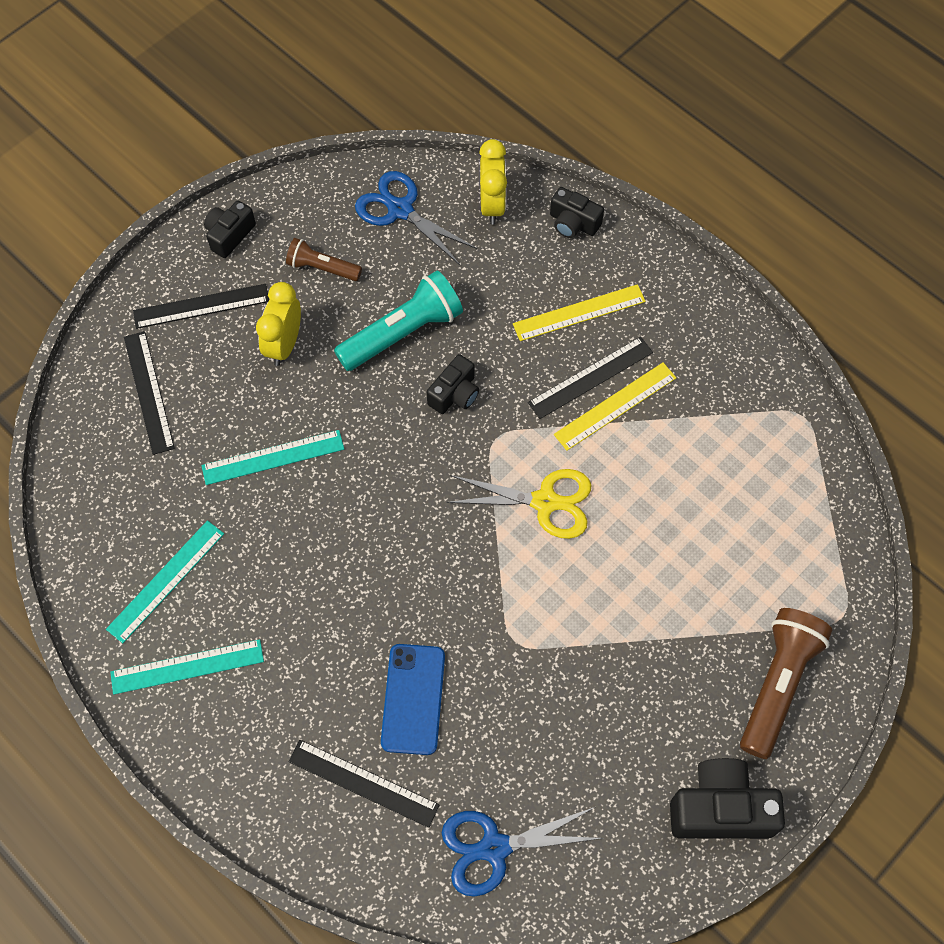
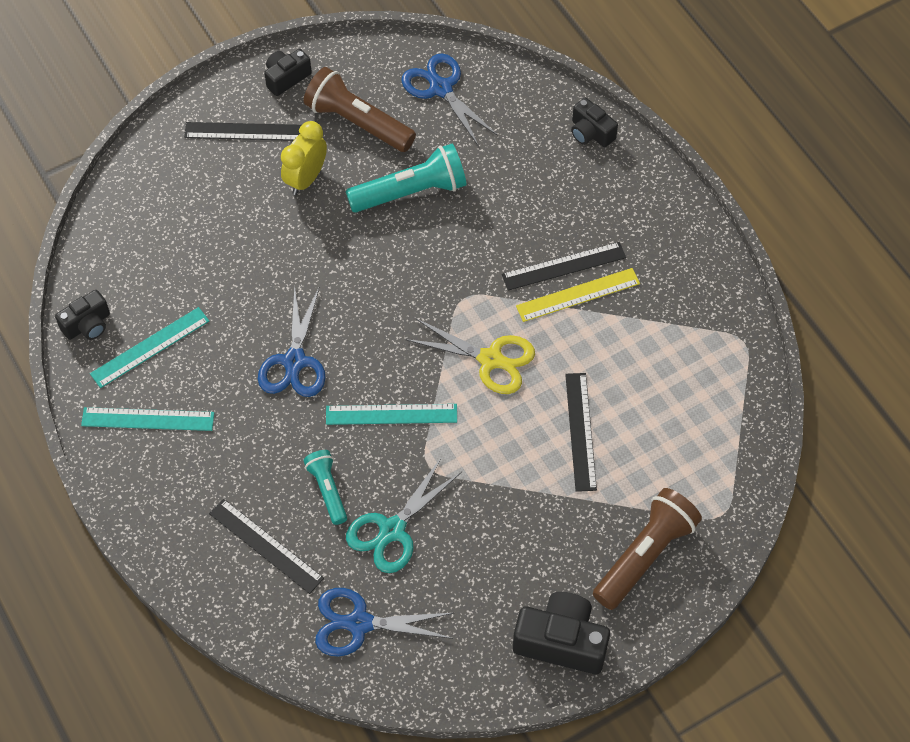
camera: 15 degrees right, 5 degrees down
black ruler [124,331,175,455] -> black ruler moved to [565,373,597,492]
turquoise ruler [201,430,344,485] -> turquoise ruler moved to [326,404,457,425]
brown flashlight [286,238,362,281] -> brown flashlight [303,67,416,152], size x1.73
blue phone [381,644,445,755] -> turquoise flashlight [303,450,347,525]
black camera [427,354,479,414] -> black camera moved to [55,290,110,340]
yellow clock [479,139,507,225] -> none
yellow ruler [513,284,646,341] -> none
none -> blue scissors [258,286,325,397]
none -> turquoise scissors [346,458,462,573]

